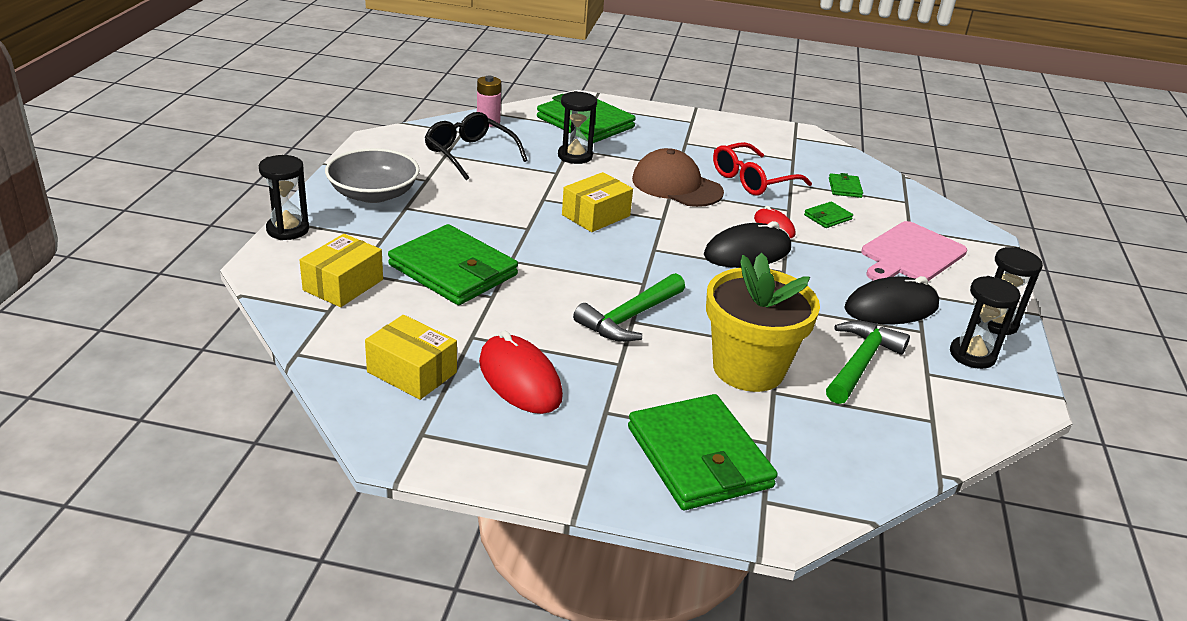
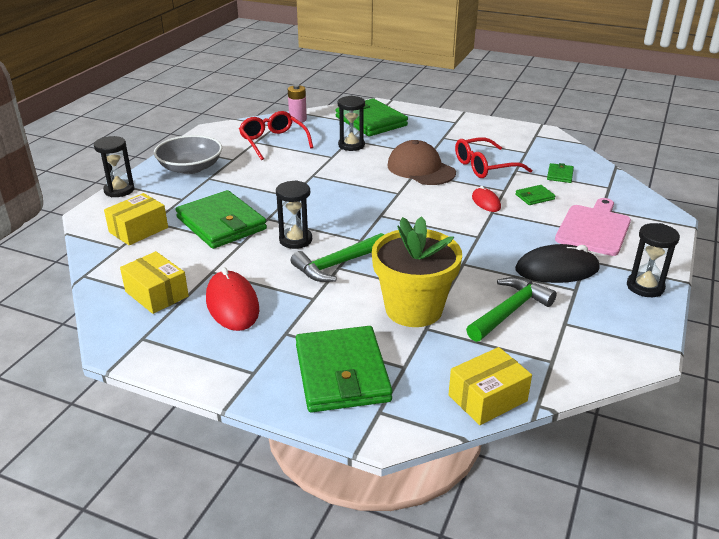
camera: 15 degrees right, 0 degrees up
black glasses [424,112,528,180] -> red glasses [239,111,313,160]
yellow box [562,172,633,232] -> yellow box moved to [448,347,532,425]
black mouse [704,221,791,268] -> none
pink cutting board [861,221,967,281] -> pink cutting board turned 150 degrees clockwise [555,198,631,256]
black hourglass [950,276,1021,369] -> black hourglass moved to [276,180,312,249]

